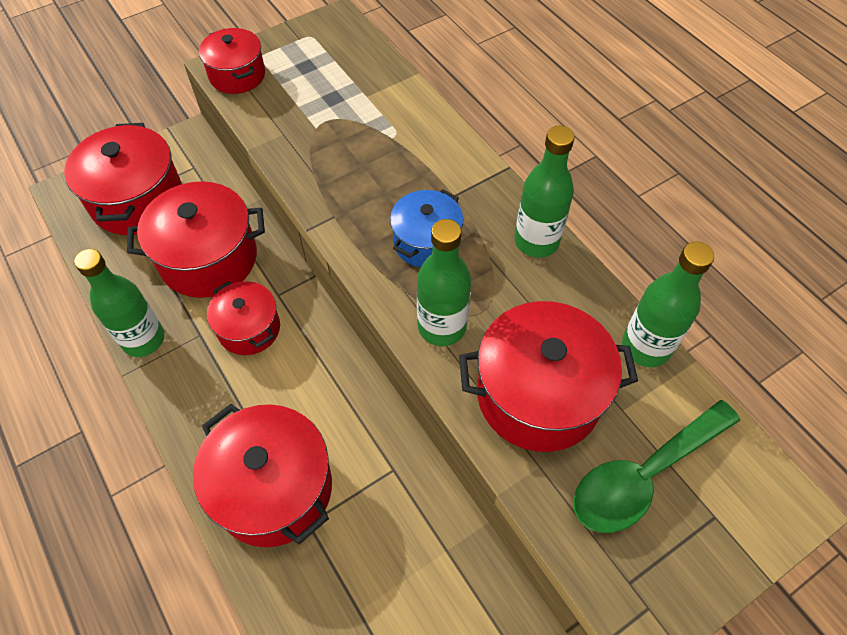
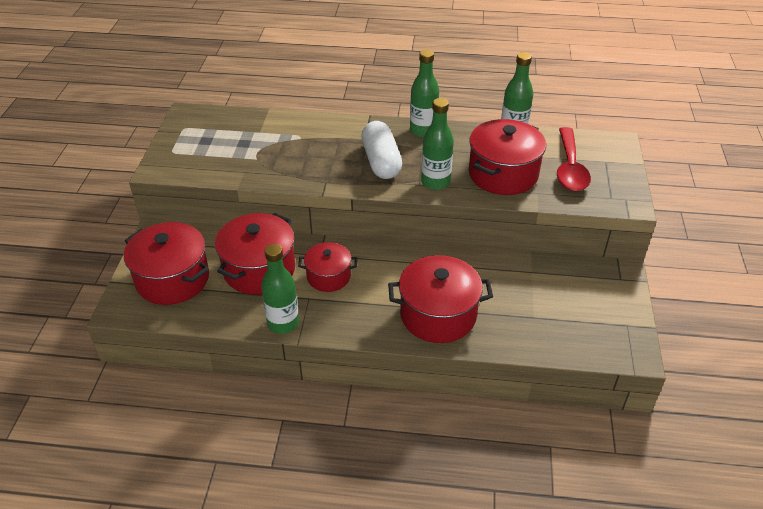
camera: 50 degrees left, 15 degrees down
red pot [199,28,265,94] -> none
blue pot [390,189,463,268] -> white capsule [361,121,402,179]
green spoon [573,400,740,533] -> red spoon [557,127,591,191]

